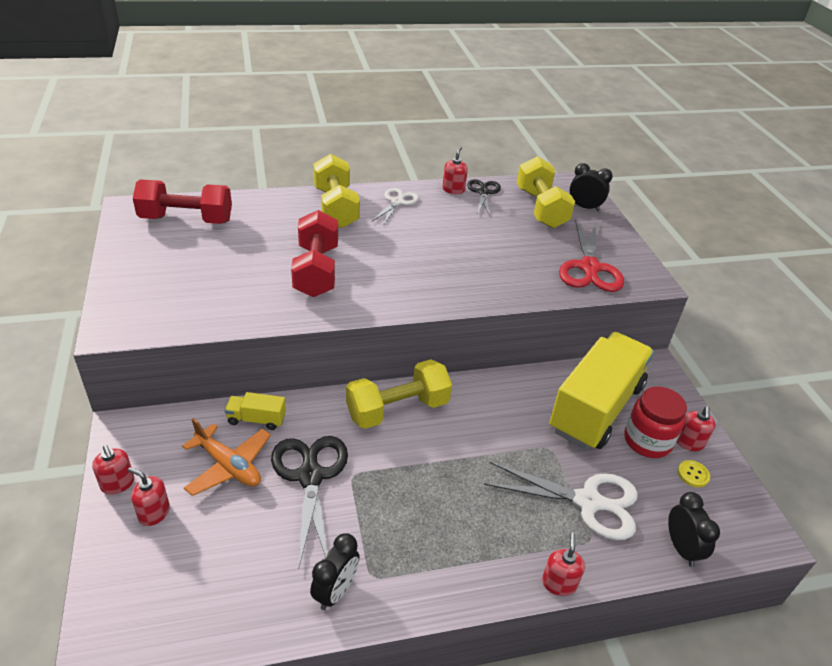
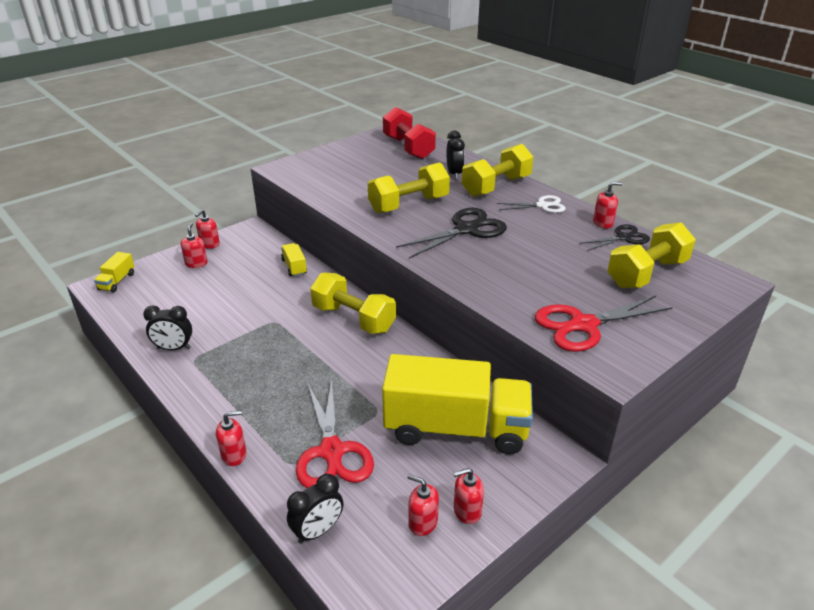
camera: 65 degrees right, 5 degrees down
orange plane [182,418,271,496] -> none
black scissors [271,436,348,570] -> black scissors moved to [396,208,507,258]
red dumbbell [291,210,338,297] -> yellow dumbbell [368,162,450,214]
white scissors [484,462,638,540] -> red scissors [296,379,374,488]
black clock [570,163,613,211] -> black clock moved to [447,131,465,179]
red jar [624,386,687,458] -> none
yellow button [678,460,710,487] -> red soap dispenser [407,474,439,536]
none -> yellow truck [94,252,135,292]

